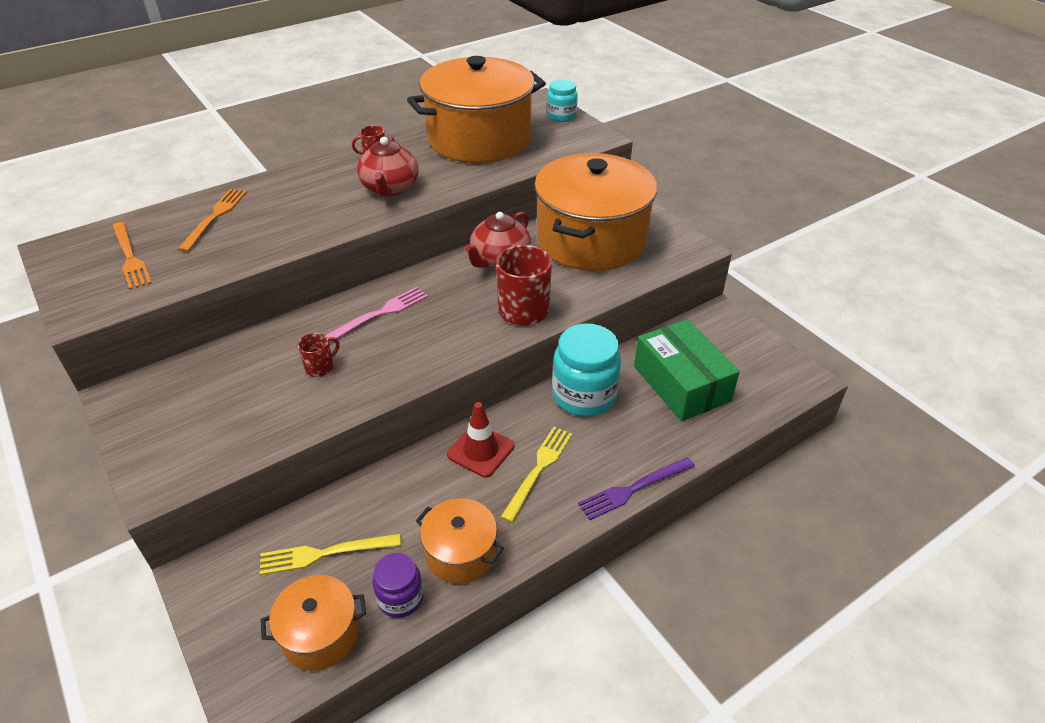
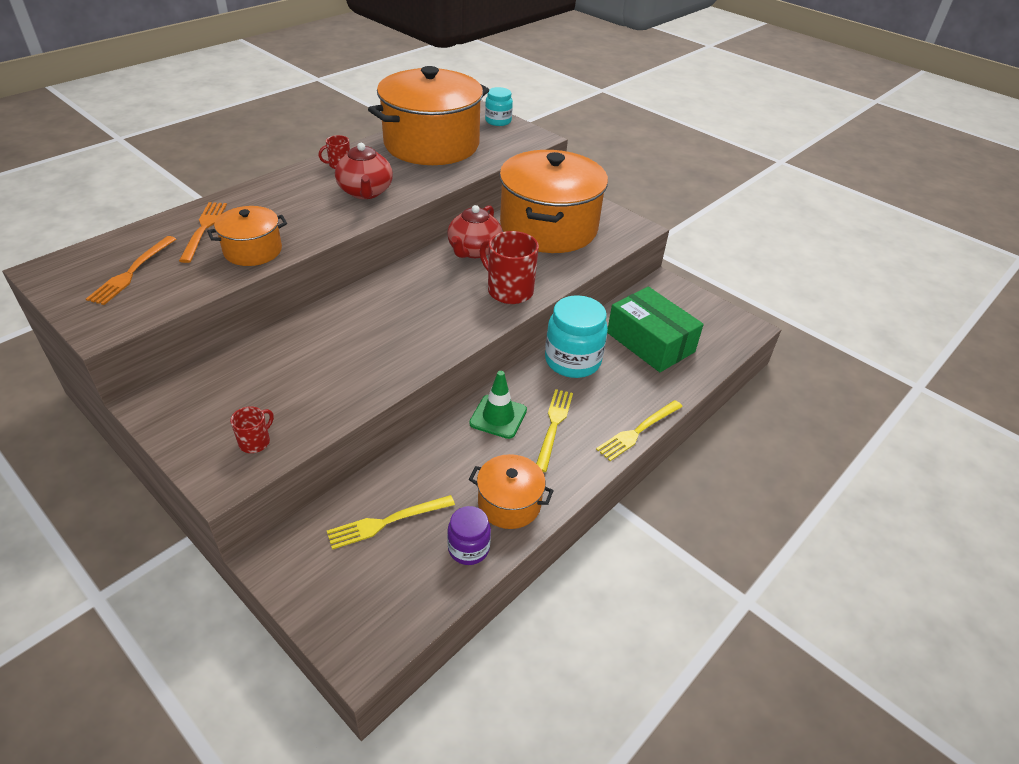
camera: 15 degrees left, 0 degrees up
orange fork [112,222,152,290] -> orange fork turned 60 degrees clockwise [86,236,176,305]
orange pot [261,575,366,671] -> orange pot moved to [207,206,287,266]
red mug [298,333,339,377] -> red mug moved to [230,406,274,453]
pink fork [326,287,428,343] -> none
red traffic cone [447,402,514,477] -> green traffic cone [469,371,527,439]
purple fork [578,457,695,520] -> yellow fork [596,400,683,461]

